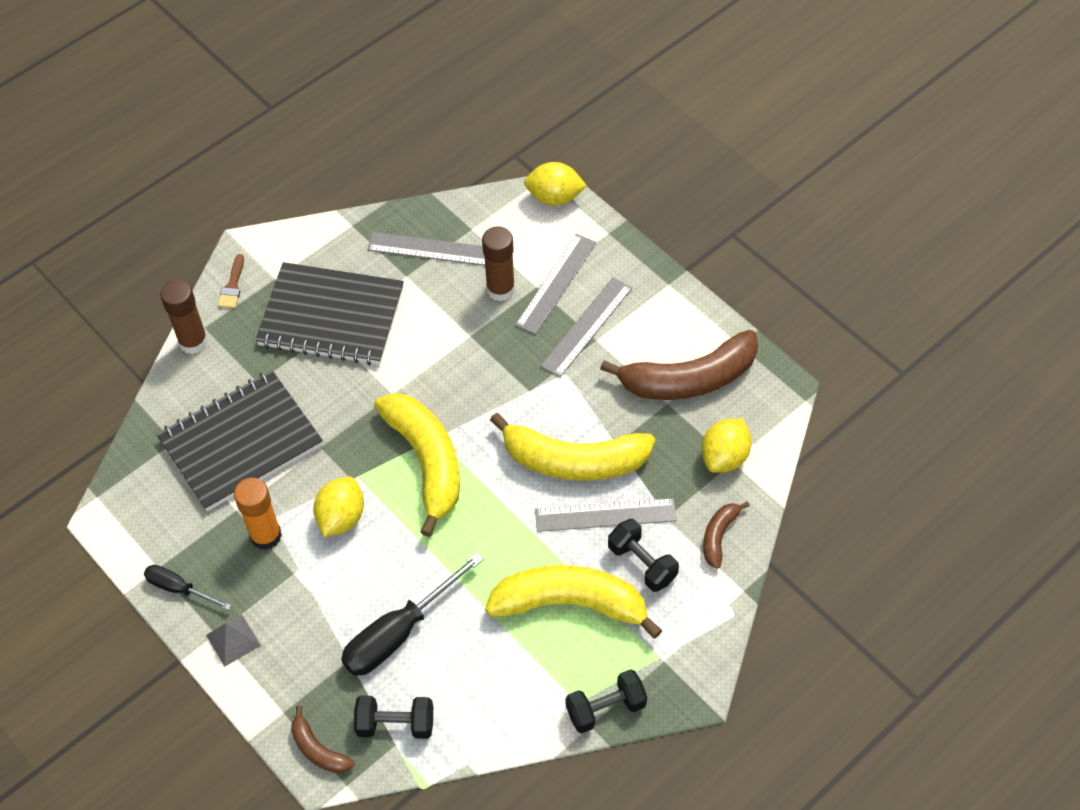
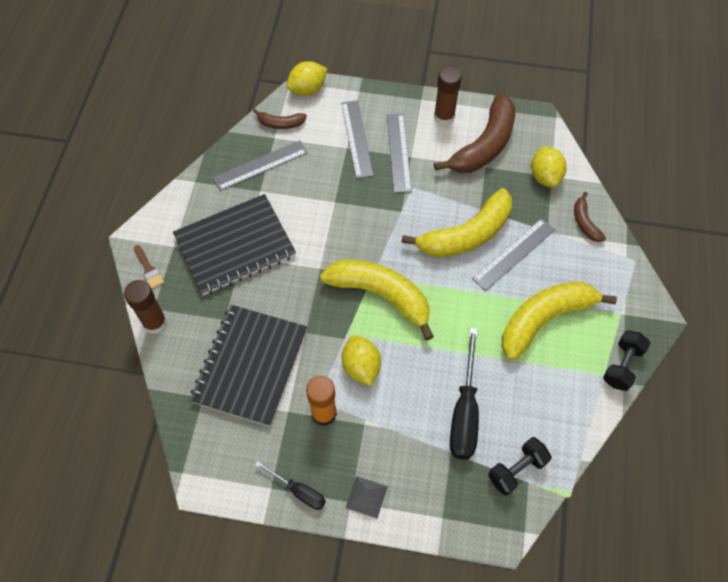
camera: 40 degrees left, 5 degrees up
black screwdriver [144,565,232,610] -> black screwdriver turned 135 degrees counterclockwise [255,461,326,510]
brown banana [291,706,355,773] -> brown banana moved to [253,109,307,129]
brown glue stick [482,226,515,301] -> brown glue stick moved to [434,66,462,125]
black dumbbell [608,519,679,592] -> none

